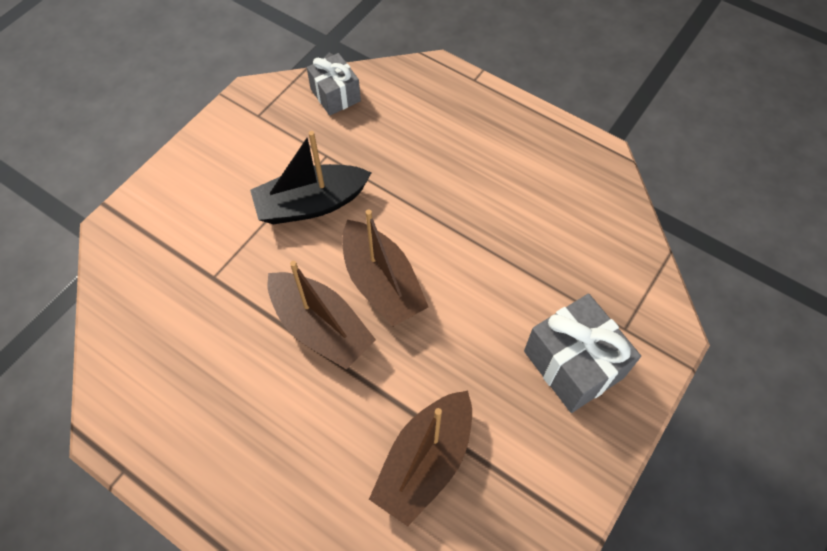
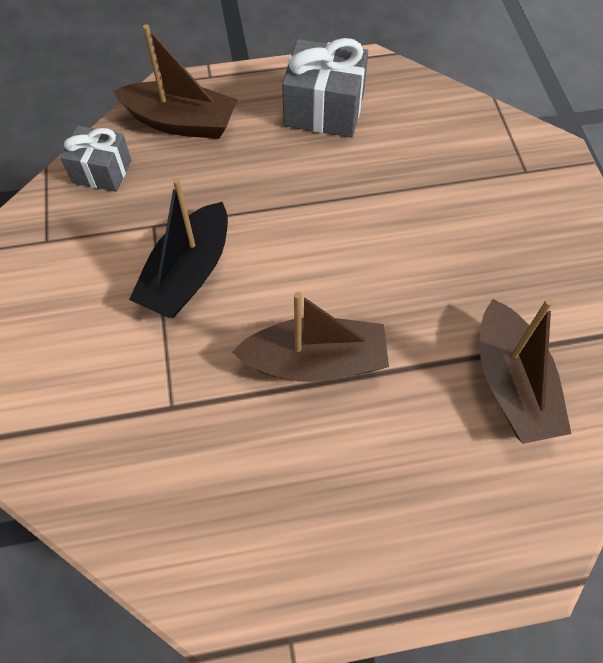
camera: 45 degrees left, 0 degrees up
brown boat [342,209,428,326] -> brown boat moved to [113,24,238,139]
grey gift [524,294,641,413] -> grey gift moved to [282,38,368,138]

